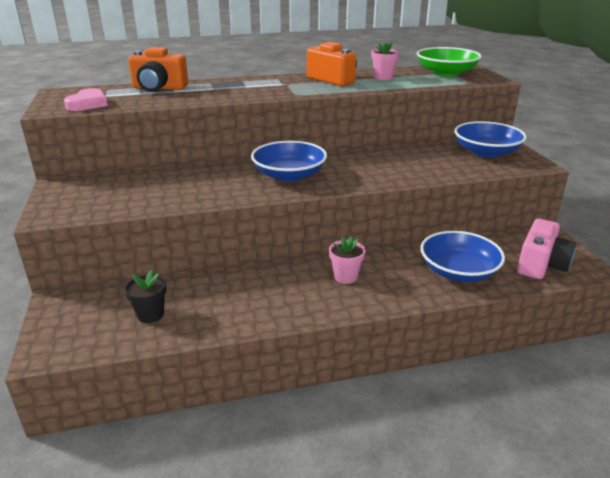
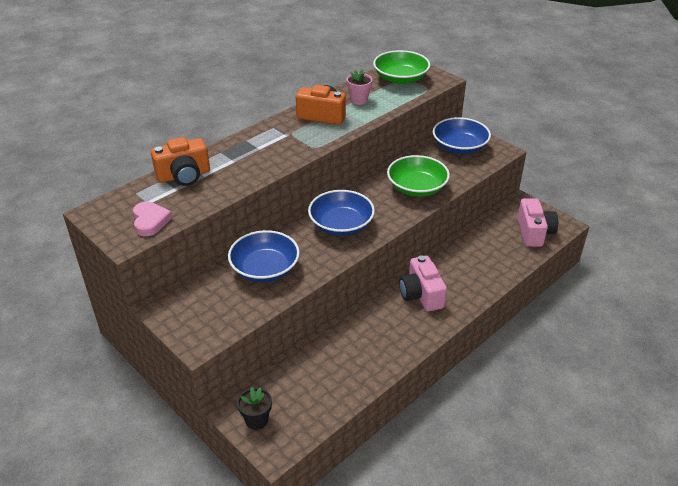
camera: 30 degrees left, 10 degrees up
black flower pot [124,270,166,323] -> black flower pot moved to [237,387,272,430]
pink flower pot [329,236,366,284] -> pink camera [399,255,447,312]
blue bowl [420,231,505,282] -> blue bowl moved to [228,230,300,282]
none -> green bowl [387,155,450,197]

